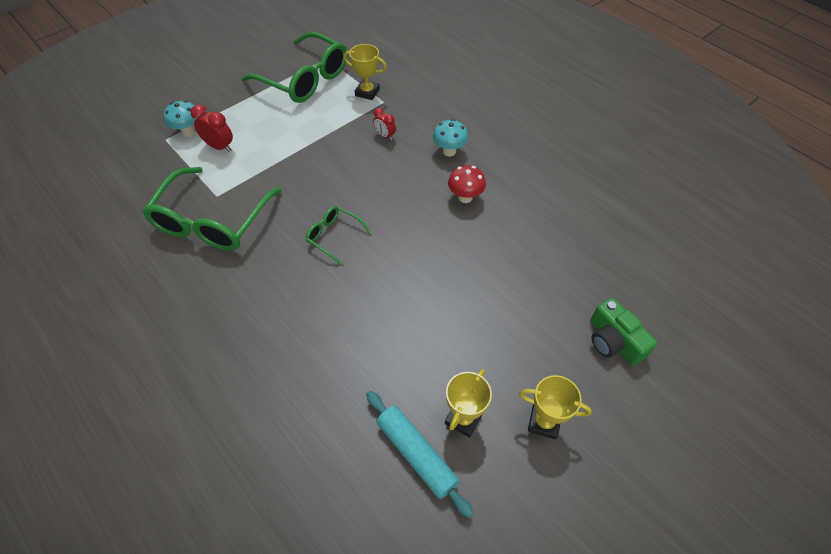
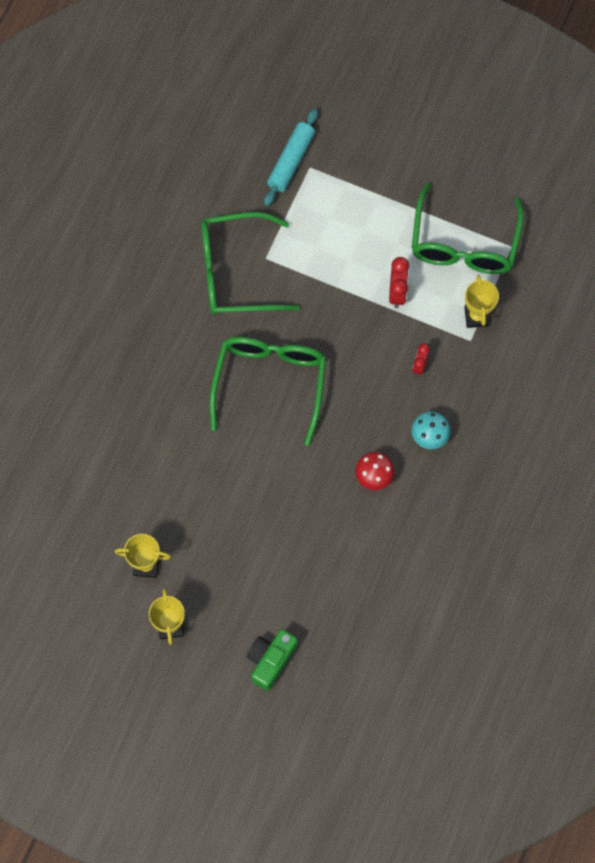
camera: 65 degrees right, 15 degrees up
turquoise mushroom [164,101,197,137] -> none
red clock [191,105,233,152] -> red clock moved to [389,257,409,308]
green glasses [306,206,371,265] -> green glasses [209,337,326,446], size x2.08
turquoise rolling pin [366,391,473,518] -> turquoise rolling pin moved to [264,109,318,206]

